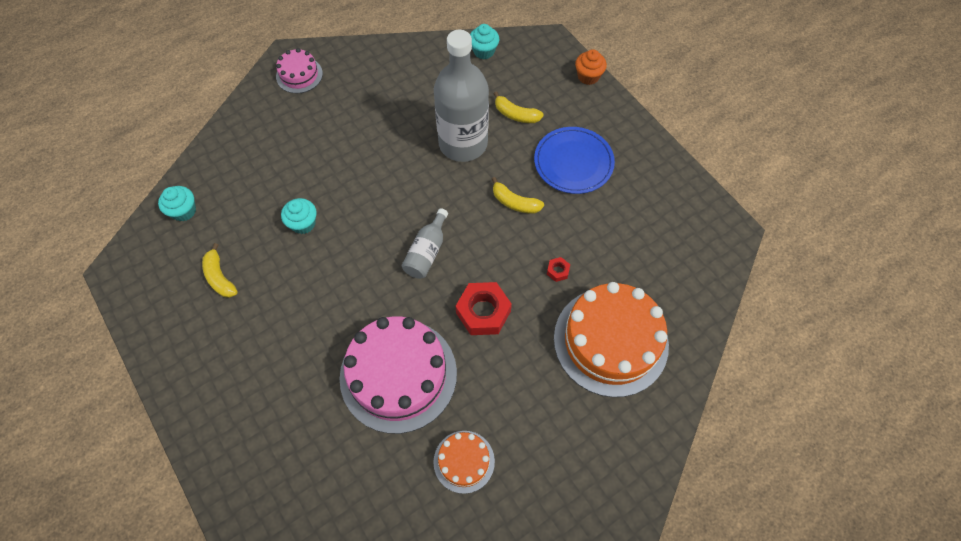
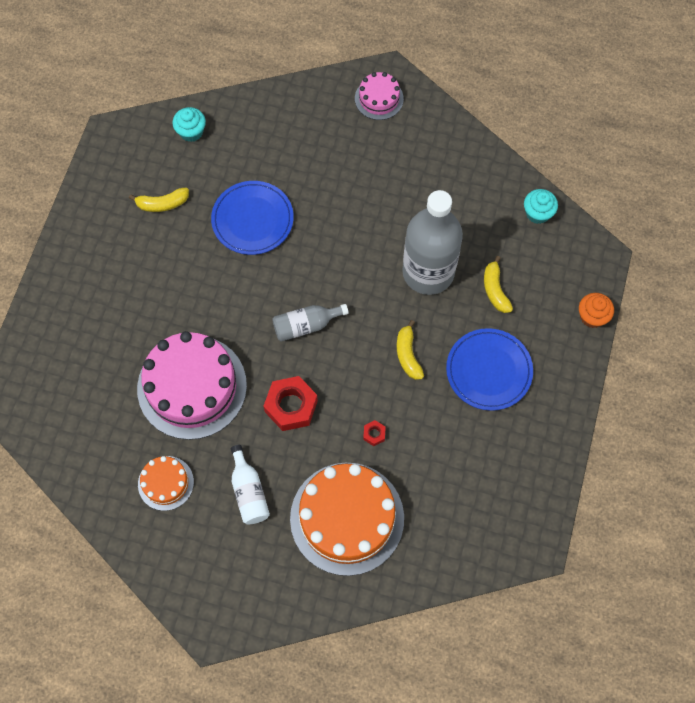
camera: 50 degrees right, 5 degrees up
yellow banana [202,243,238,298] -> yellow banana turned 120 degrees counterclockwise [129,188,189,212]
turquoise cupcake [281,198,317,234] -> blue plate [211,181,294,255]
none -> white bottle [231,445,270,525]

